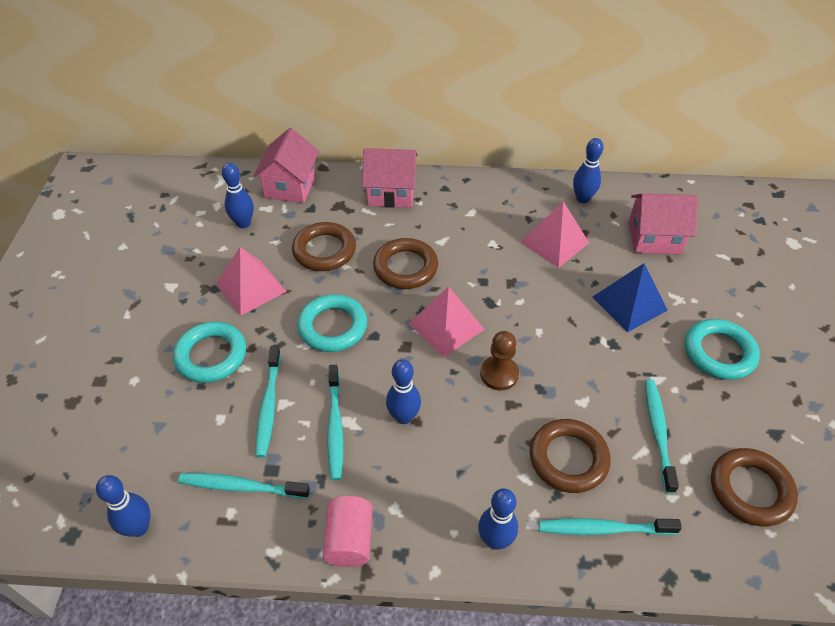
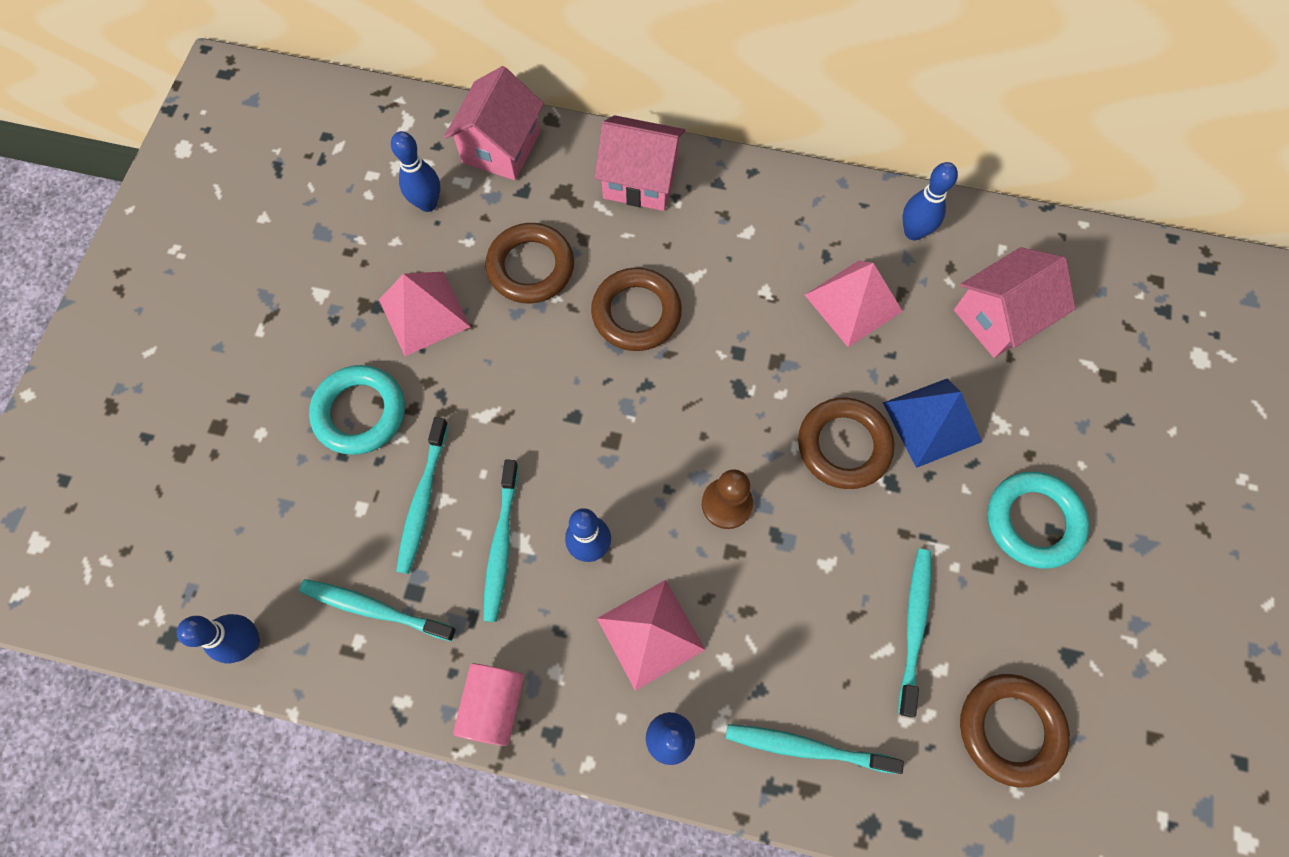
camera: 10 degrees right, 20 degrees up
turquoise ring [297,294,367,352] -> none
pink pyramid [409,286,485,357] -> pink pyramid moved to [597,580,705,691]
brown ring [530,419,611,493] -> brown ring moved to [798,397,894,489]
pink house [628,193,698,254] -> pink house turned 45 degrees counterclockwise [954,247,1076,358]

